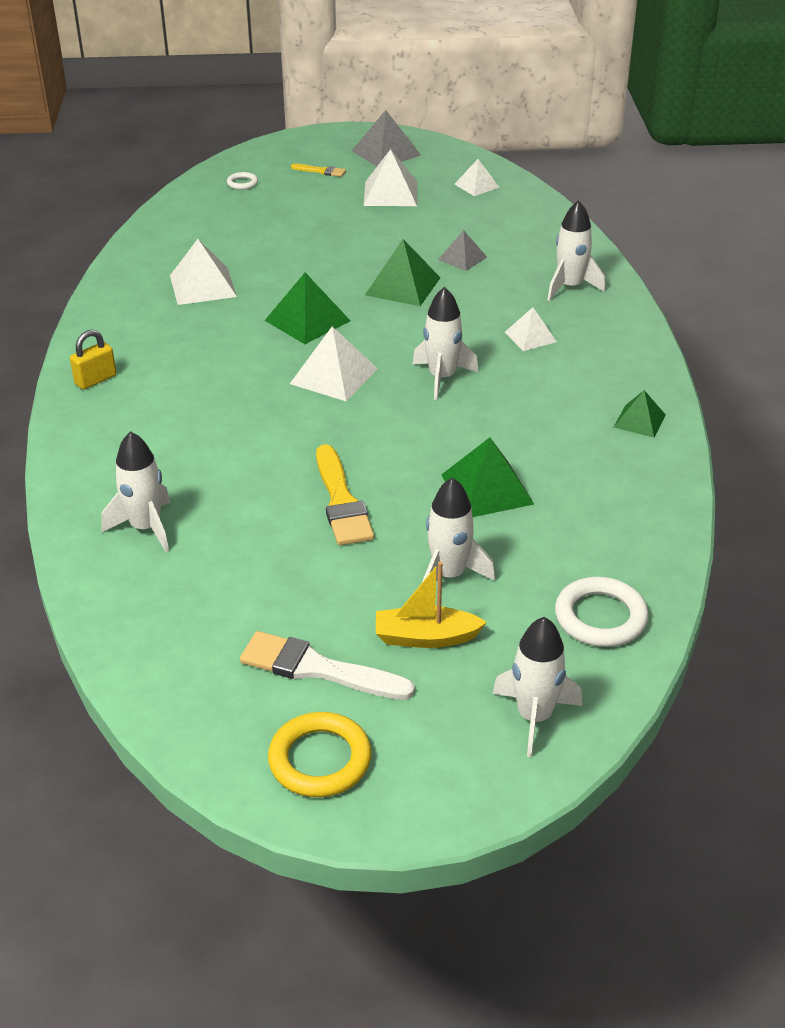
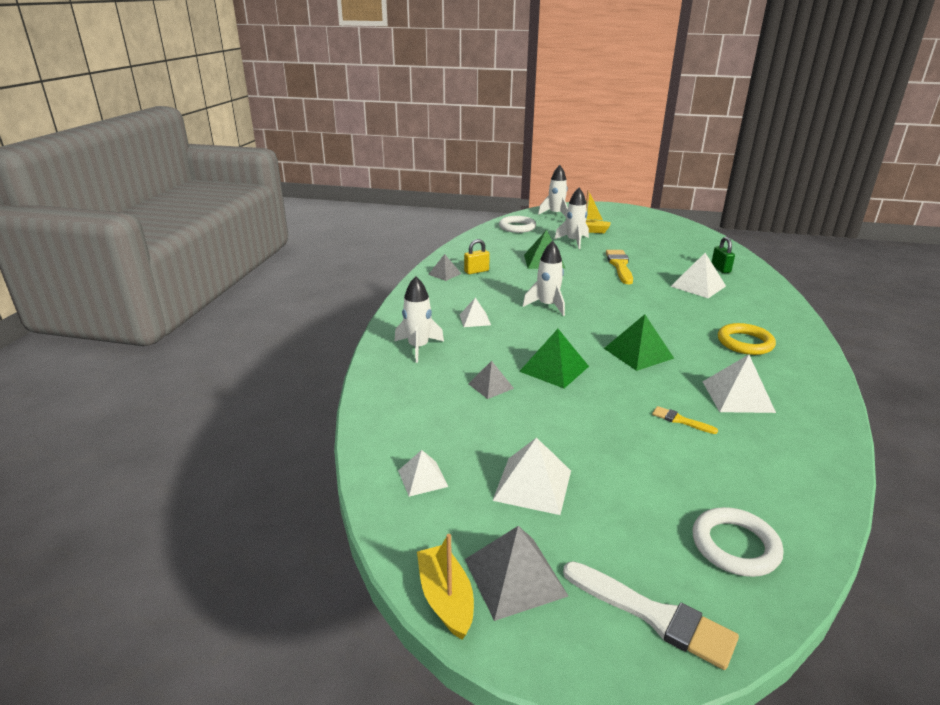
camera: 165 degrees left, 10 degrees down
yellow padlock [70,330,116,390] -> yellow padlock moved to [464,239,490,274]
white rocket [101,431,171,552] -> green padlock [712,237,735,273]
white ring [227,172,258,190] -> white ring [693,507,784,577], size x1.91
white brush [240,631,415,700] -> white brush moved to [563,561,739,670]
yellow ring [268,712,372,797] -> yellow ring moved to [718,323,776,355]
white pyramid [290,326,378,401] -> white pyramid moved to [670,253,726,298]
yellow brush [291,164,346,177] -> yellow brush moved to [652,406,718,434]
green pyramid [614,390,666,438] -> grey pyramid [428,254,462,281]
none -> yellow boat [417,534,474,639]

